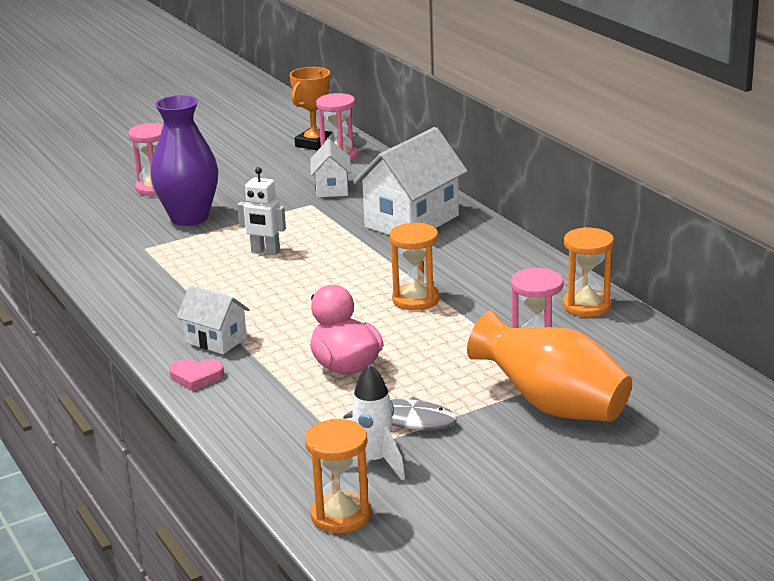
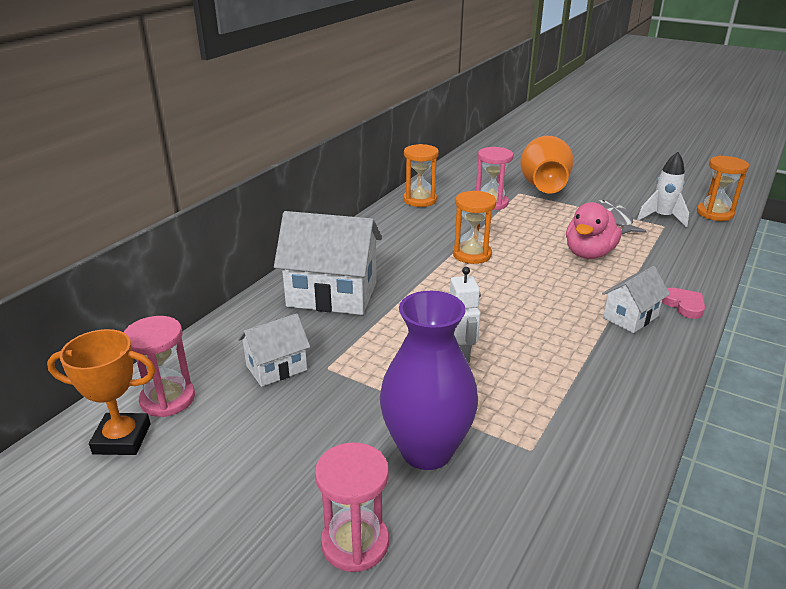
camera: 120 degrees left, 5 degrees up
white house [177,285,250,354] -> white house turned 45 degrees clockwise [602,266,670,333]

